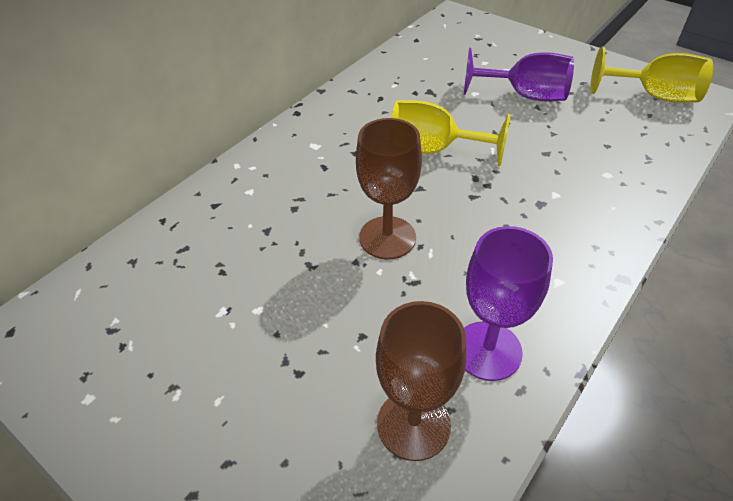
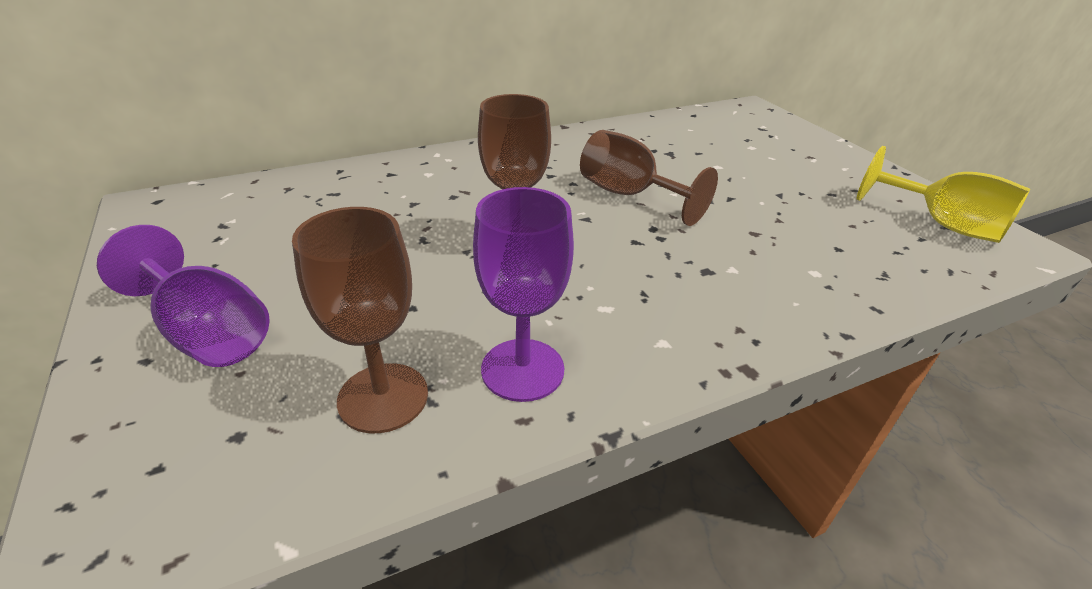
camera: 25 degrees right, 10 degrees down
yellow goblet [391,100,510,166] -> brown goblet [580,130,718,226]
purple goblet [464,48,574,101] -> purple goblet moved to [97,225,270,367]

